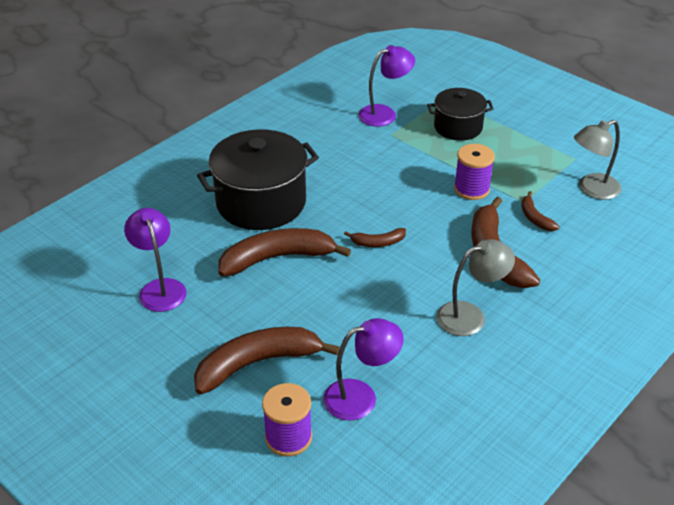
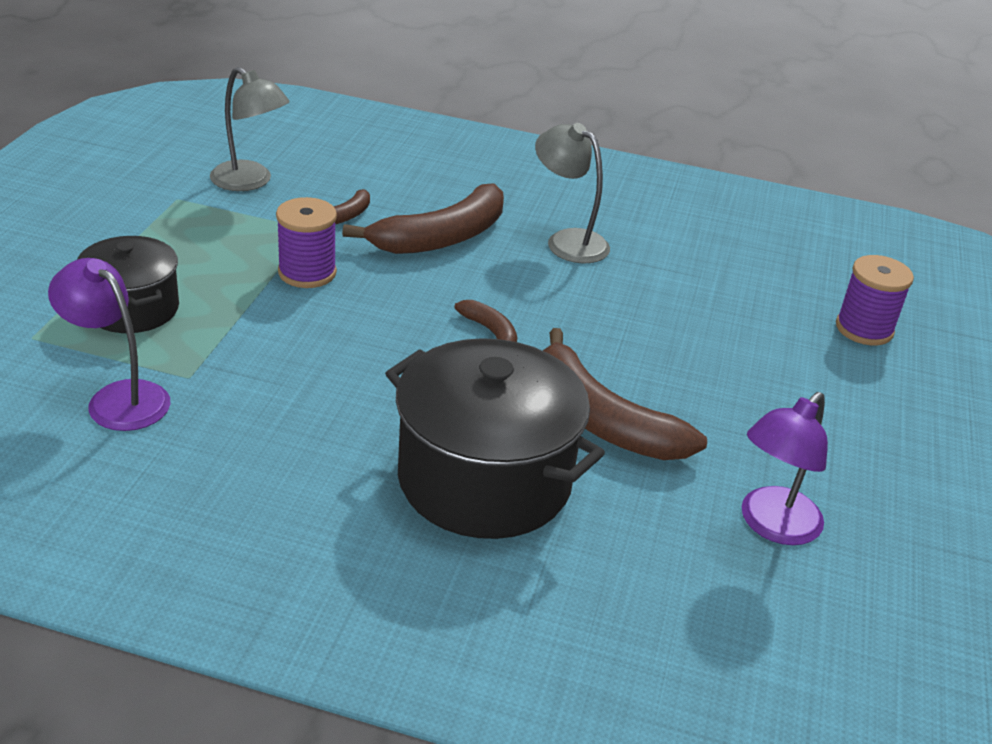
camera: 120 degrees left, 5 degrees down
brown banana [194,327,340,394] -> none
purple lamp [323,318,404,421] -> none

